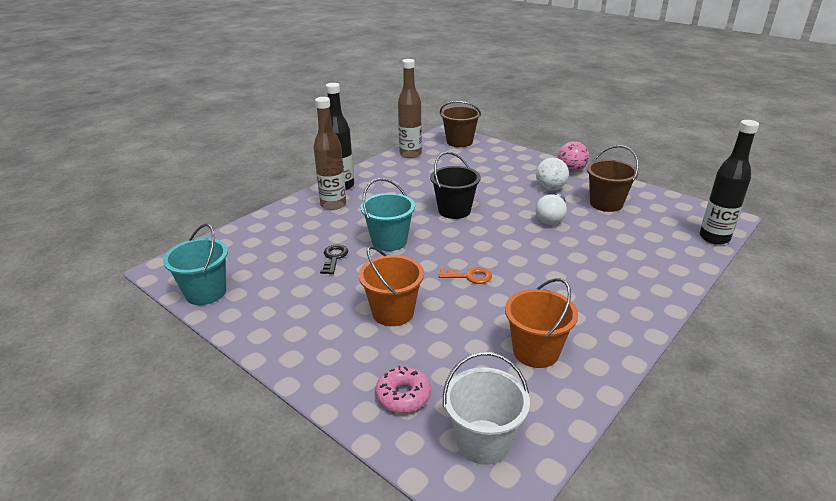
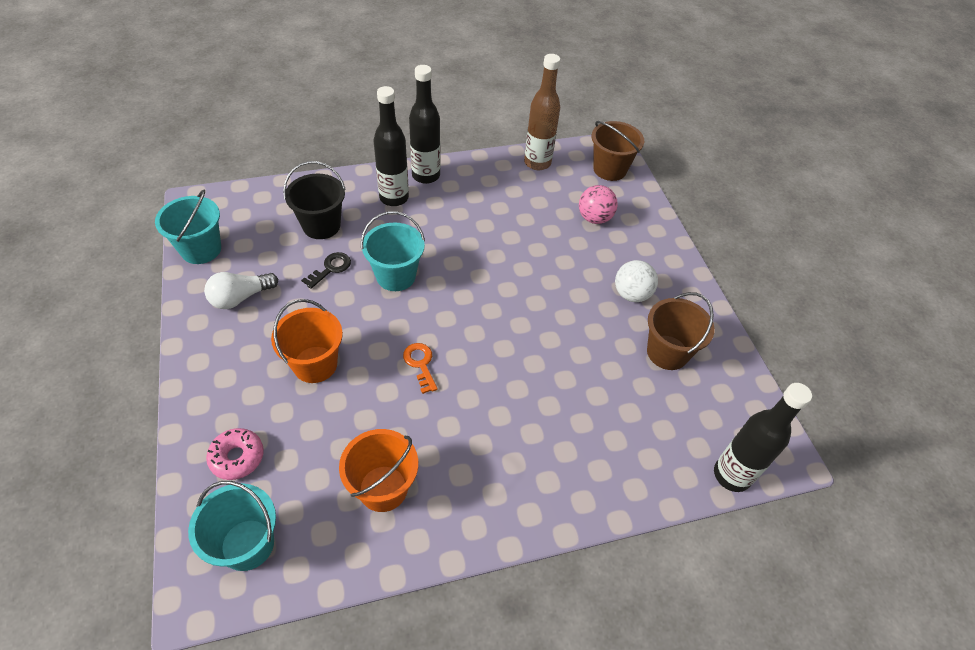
camera: 30 degrees right, 20 degrees up
brown bottle [314,97,346,210] -> black bottle [373,86,409,206]
black bucket [430,152,481,219] -> black bucket moved to [283,161,346,239]
orange key [439,267,492,284] -> orange key turned 150 degrees counterclockwise [403,343,437,394]
white bucket [443,352,530,465] -> turquoise bucket [188,481,276,571]
white light bulb [536,194,567,225] -> white light bulb moved to [204,272,278,309]
pink ball [558,141,589,173] -> pink ball moved to [579,185,618,224]

